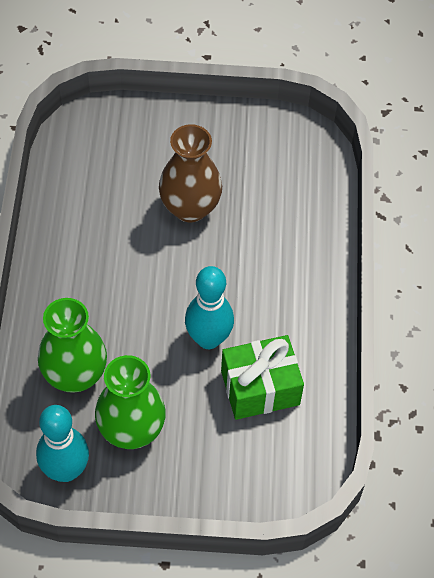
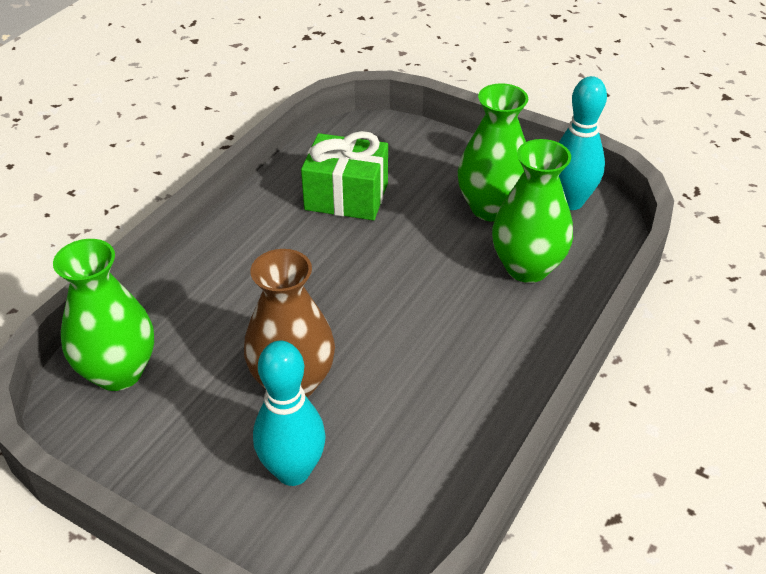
camera: 150 degrees left, 15 degrees down
turquoise bowling pin [185,266,234,349] -> turquoise bowling pin moved to [253,341,326,486]
none -> green vase [53,239,154,391]

